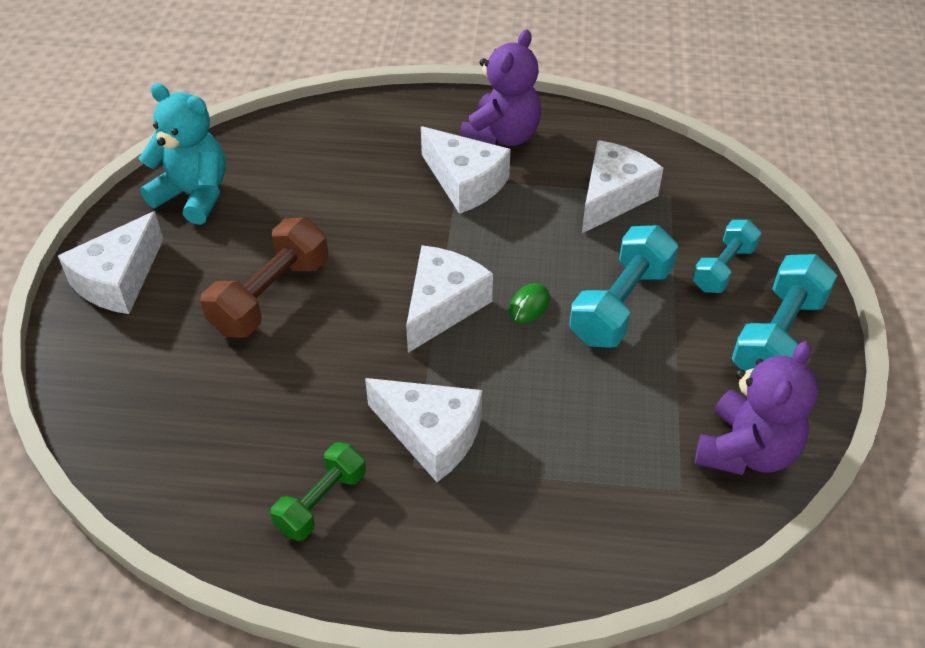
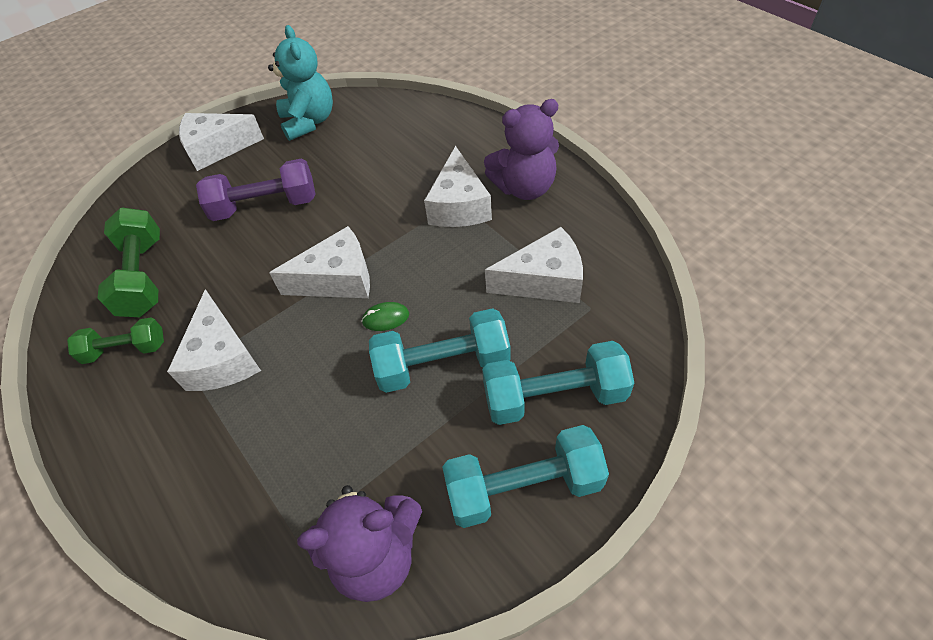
camera: 50 degrees right, 5 degrees up
brown dumbbell [200,217,328,338] -> purple dumbbell [196,159,315,221]
turquoise dumbbell [692,220,761,293] -> turquoise dumbbell [482,341,634,425], size x1.55
none -> green dumbbell [97,208,160,317]

